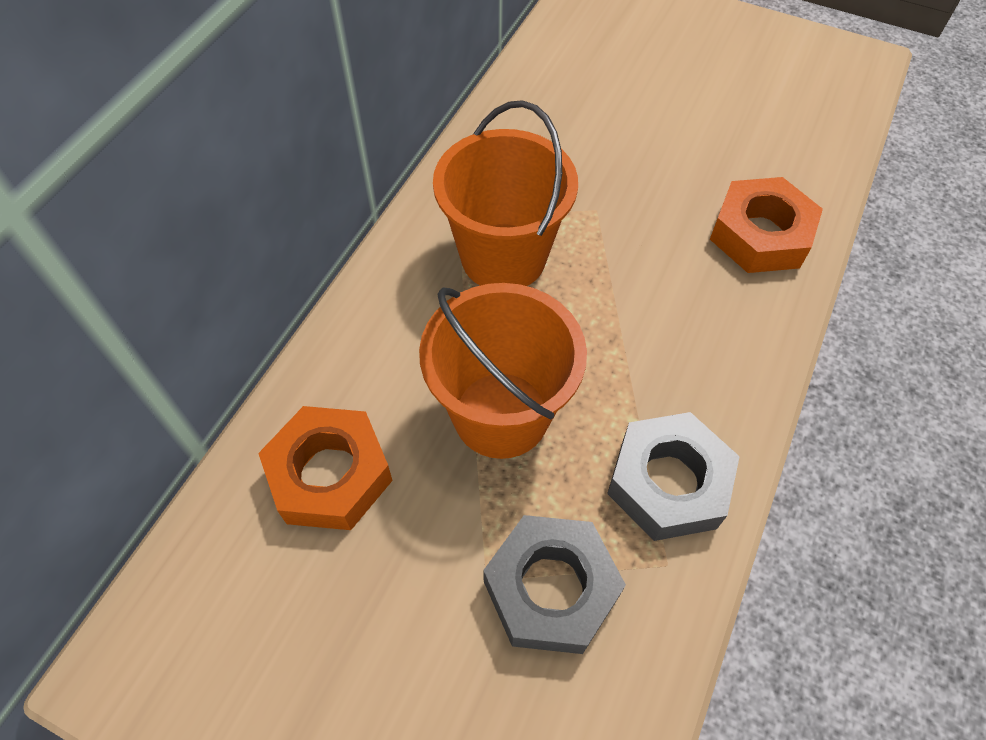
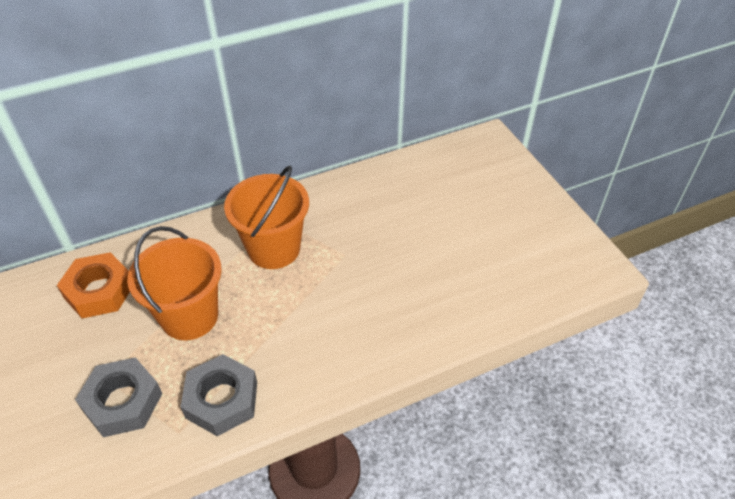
camera: 40 degrees right, 10 degrees down
orange nut [710,177,823,273] -> none

